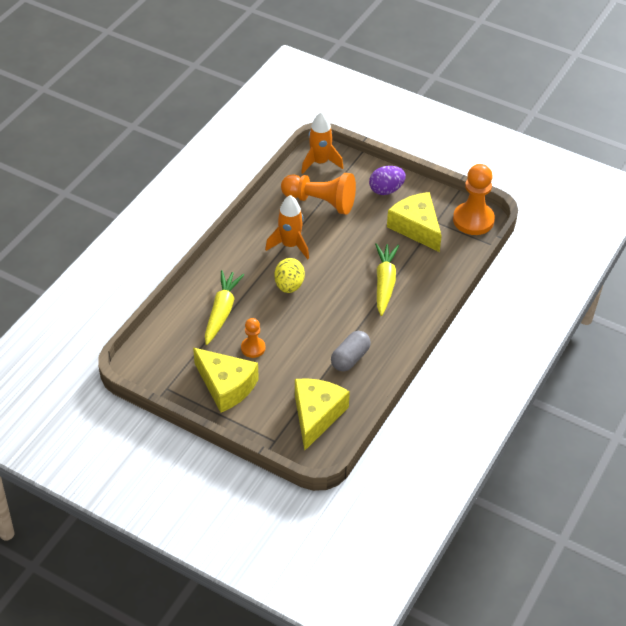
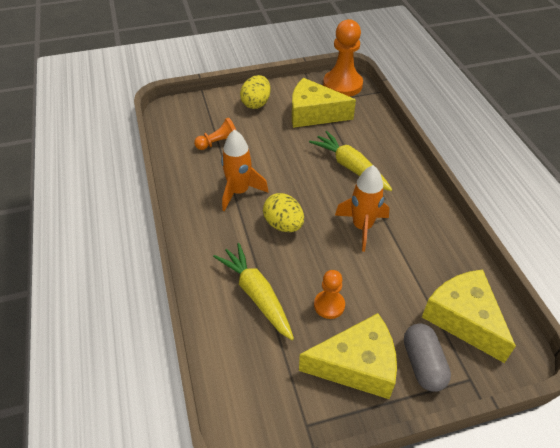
camera: 45 degrees left, 0 degrees up
orange pawn [281,173,356,215] -> orange pawn [194,118,236,150], size x0.54
orange rocket [301,112,344,174] -> orange rocket moved to [335,165,389,252]
grey capsule [331,331,371,372] -> grey capsule moved to [404,323,451,392]
purple egg [369,166,406,195] -> yellow egg [240,75,271,109]

